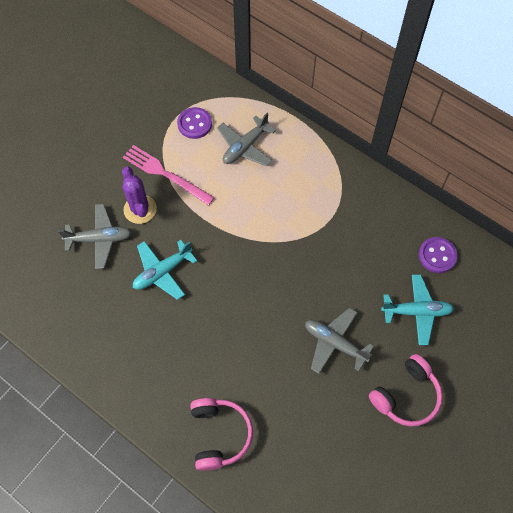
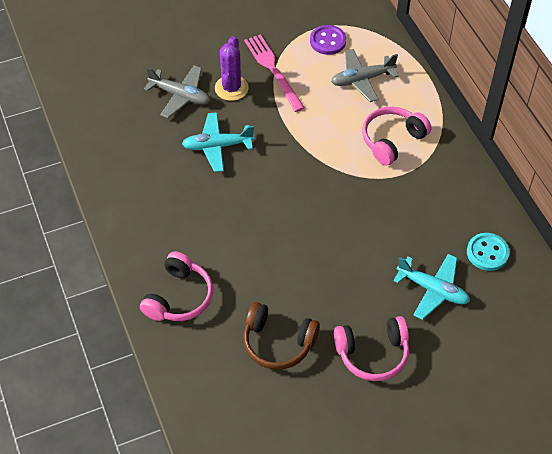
camera: 30 degrees right, 10 degrees down
grey plane [305,308,374,374] -> none
purple button [419,237,457,273] -> turquoise button [467,233,510,271]
none -> brown headphones [243,302,320,370]
none -> pink headphones [362,106,431,166]

